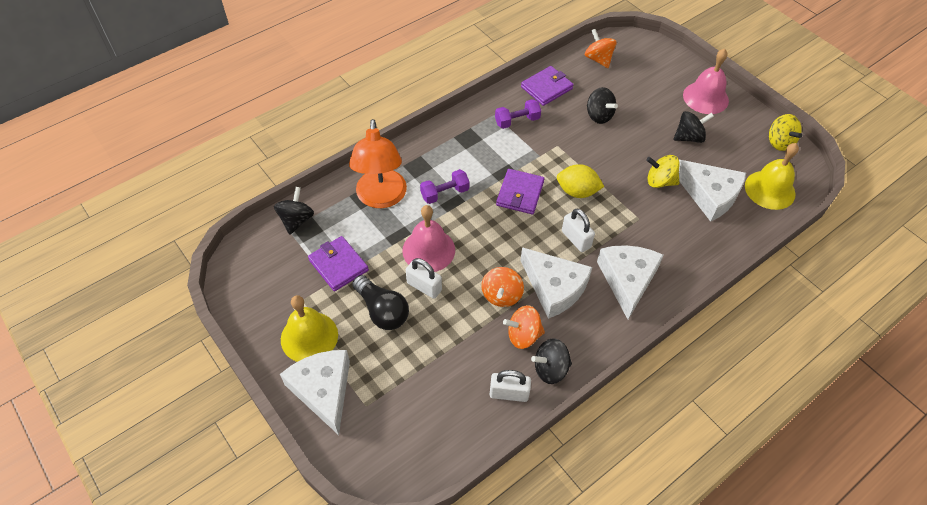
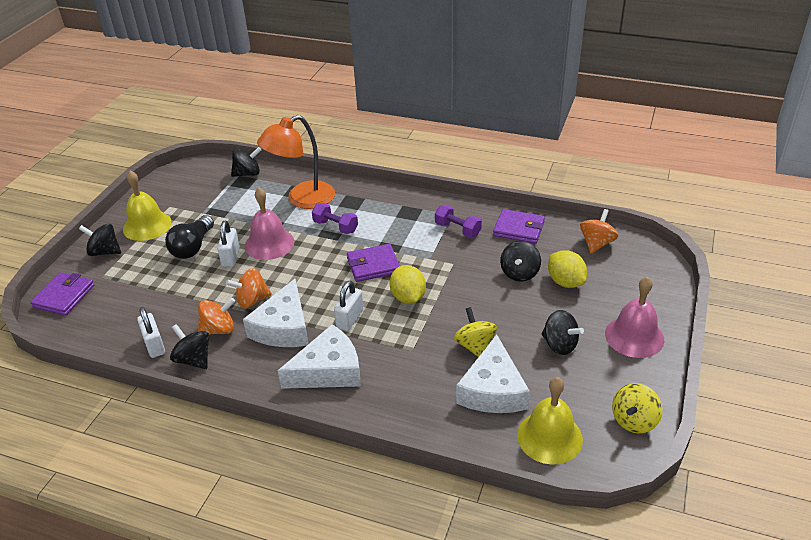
camera: 60 degrees right, 15 degrees down
white cheese [280,350,350,435] -> black spinning top [79,224,121,256]
purple wallet [308,236,369,291] -> purple wallet moved to [30,272,94,316]
orange spinning top [503,305,545,349] -> orange spinning top turned 105 degrees clockwise [198,298,235,335]
none -> yellow lemon [548,250,587,288]

